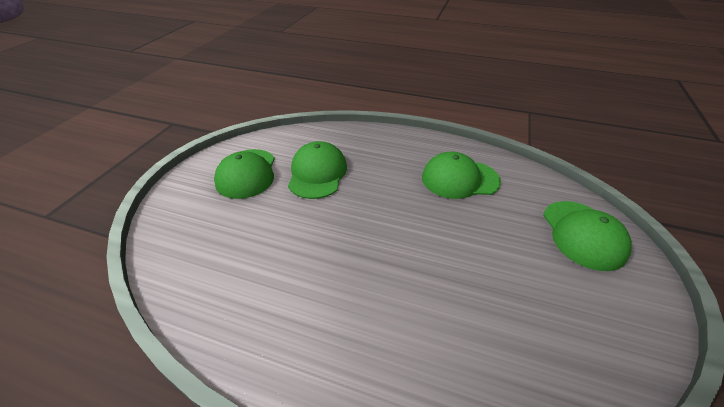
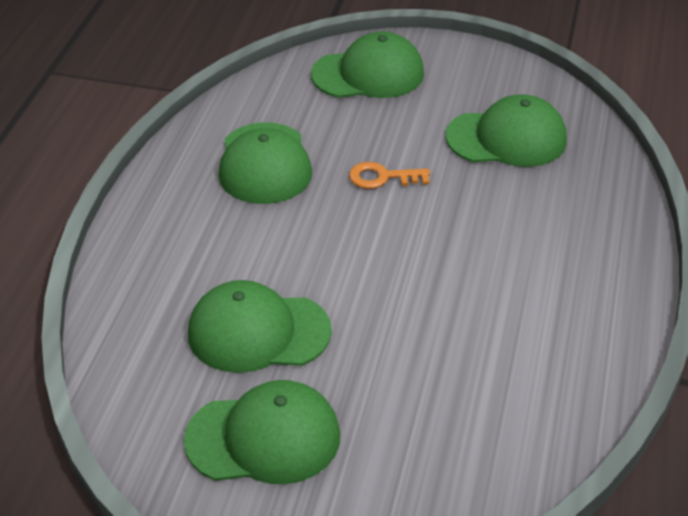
camera: 95 degrees left, 0 degrees up
none -> orange key [349,162,430,189]
none -> green cap [446,94,567,167]

